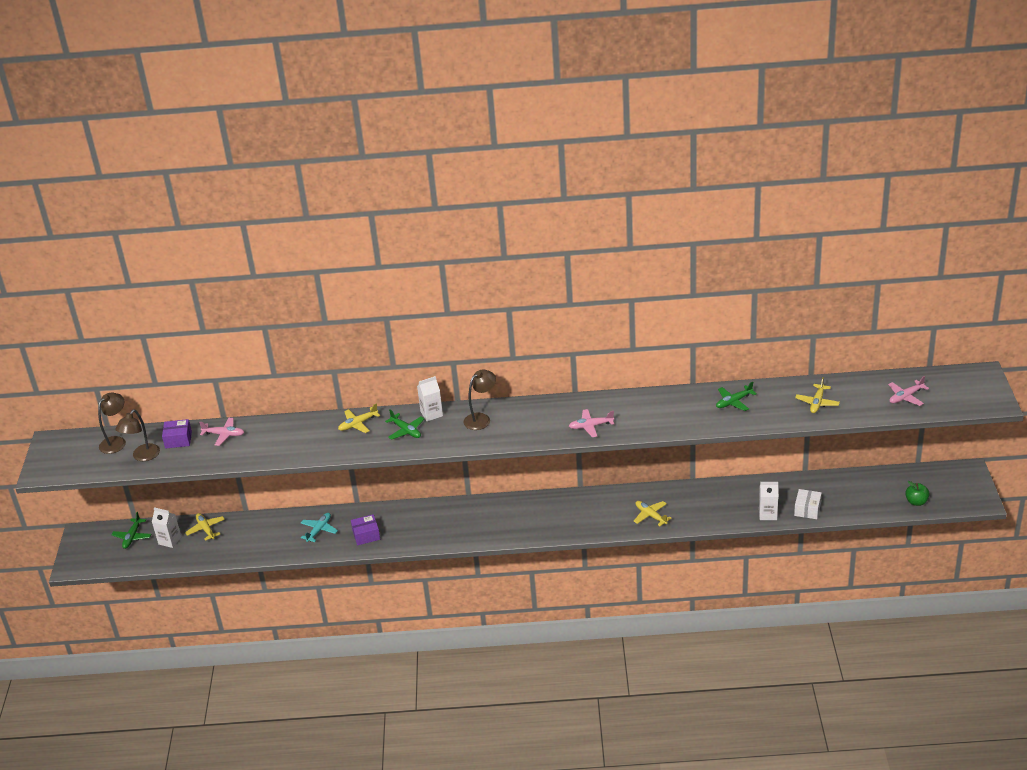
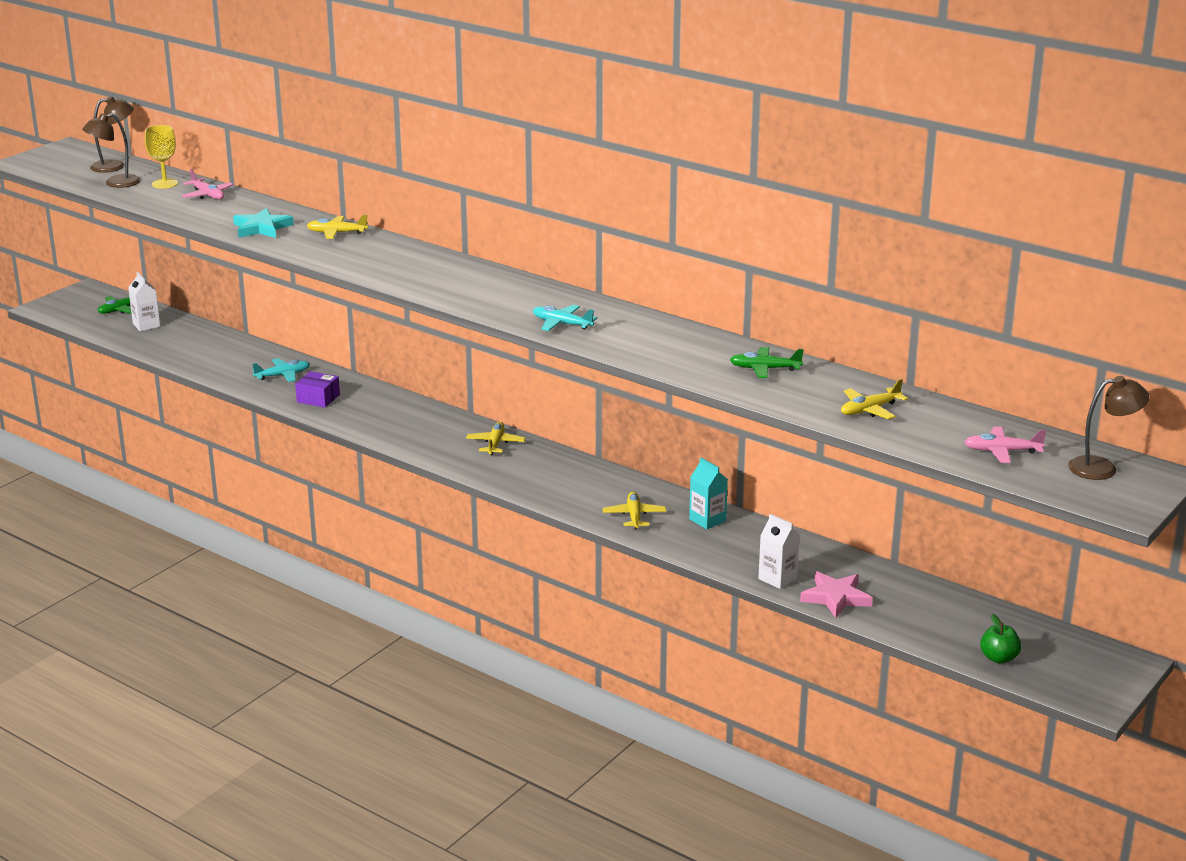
camera: 35 degrees right, 10 degrees down
purple box [162,419,192,449] -> yellow goblet [145,125,178,189]
yellow plane [185,513,225,541] -> yellow plane moved to [466,422,526,455]
green plane [385,410,425,440] -> none
white carton [417,376,443,421] -> none
brown lamp [464,370,496,430] -> brown lamp moved to [1068,376,1150,480]
pink plane [569,409,614,437] -> turquoise plane [533,305,597,331]
white box [794,489,822,519] -> pink star [800,571,873,618]
none -> turquoise star [233,208,294,238]
none -> turquoise carton [689,458,728,529]

